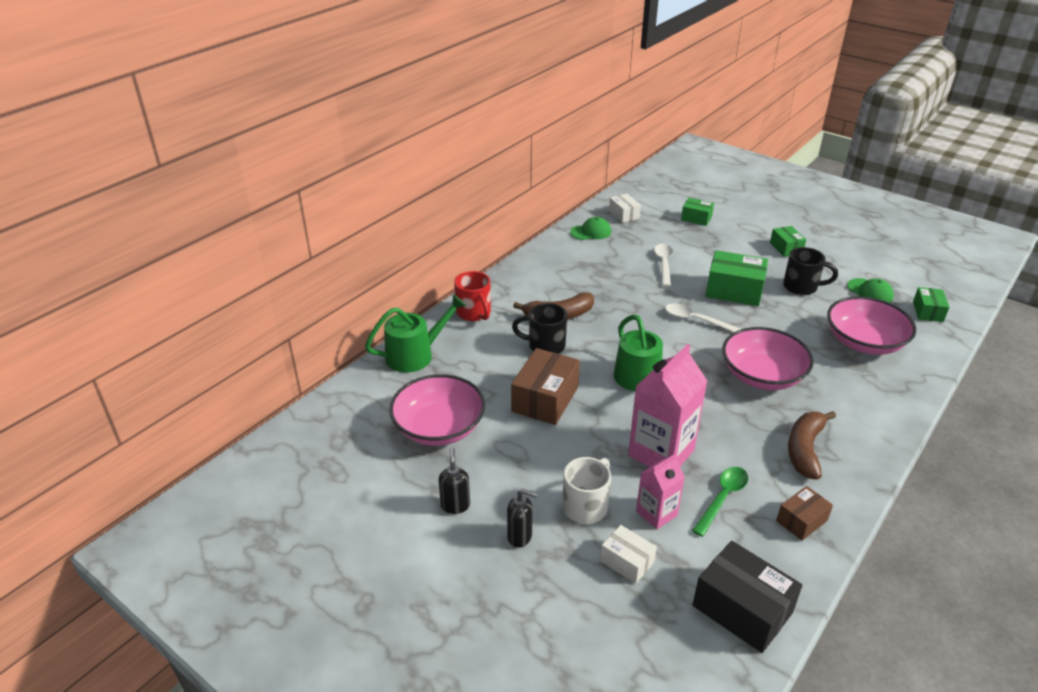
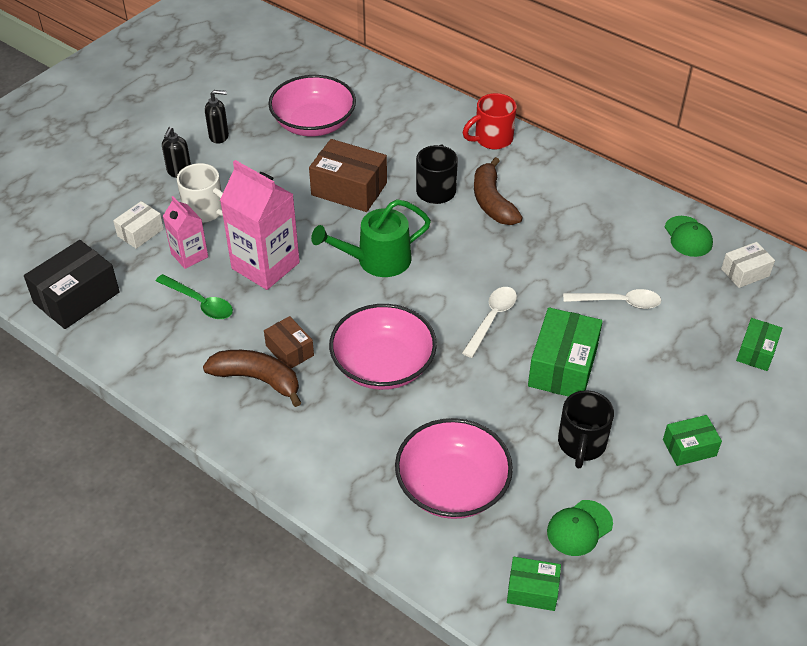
camera: 90 degrees right, 10 degrees up
green watering can [365,294,466,373] -> none
brown box [776,486,833,541] -> brown box moved to [264,316,314,369]

